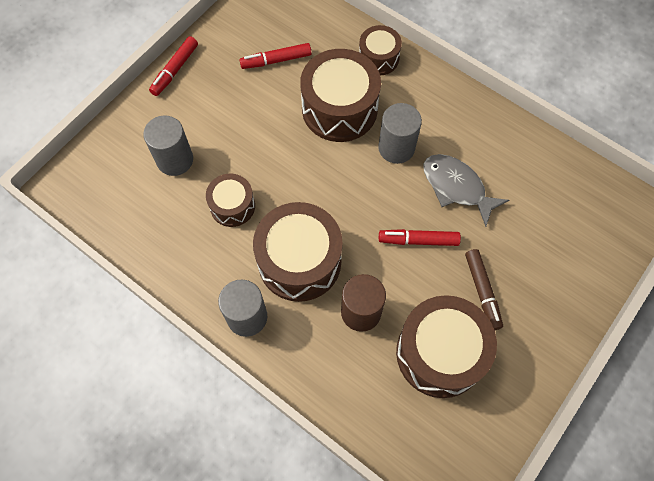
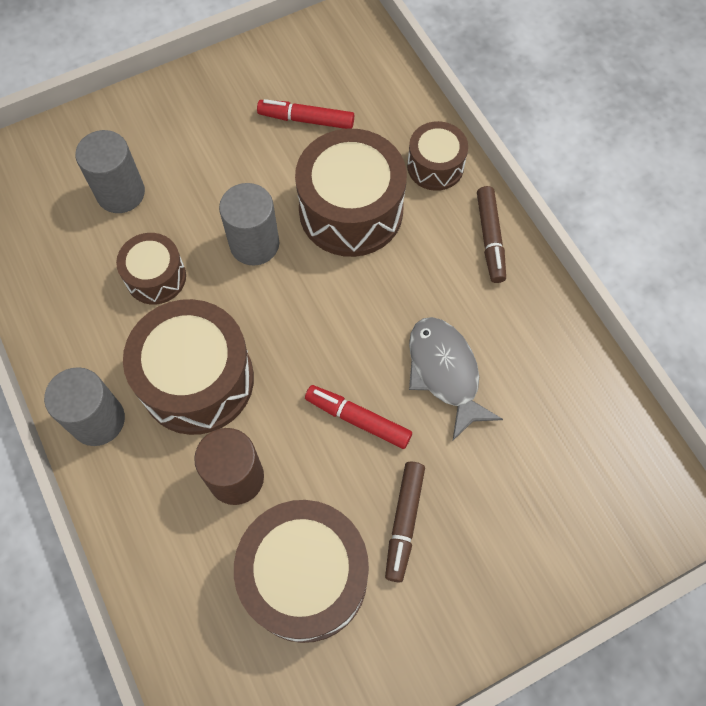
camera: 25 degrees right, 0 degrees up
red marker [149,36,198,96] -> none
grey cylinder [378,103,422,164] -> grey cylinder moved to [219,183,279,265]
none -> brown marker [477,186,506,283]

